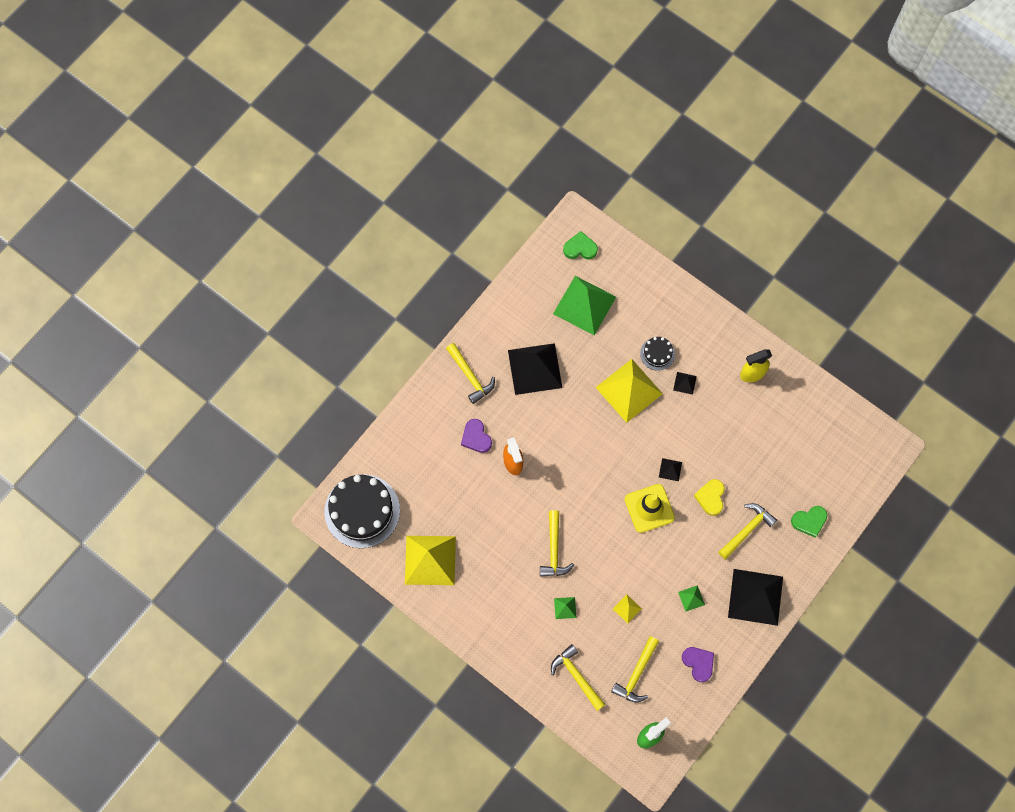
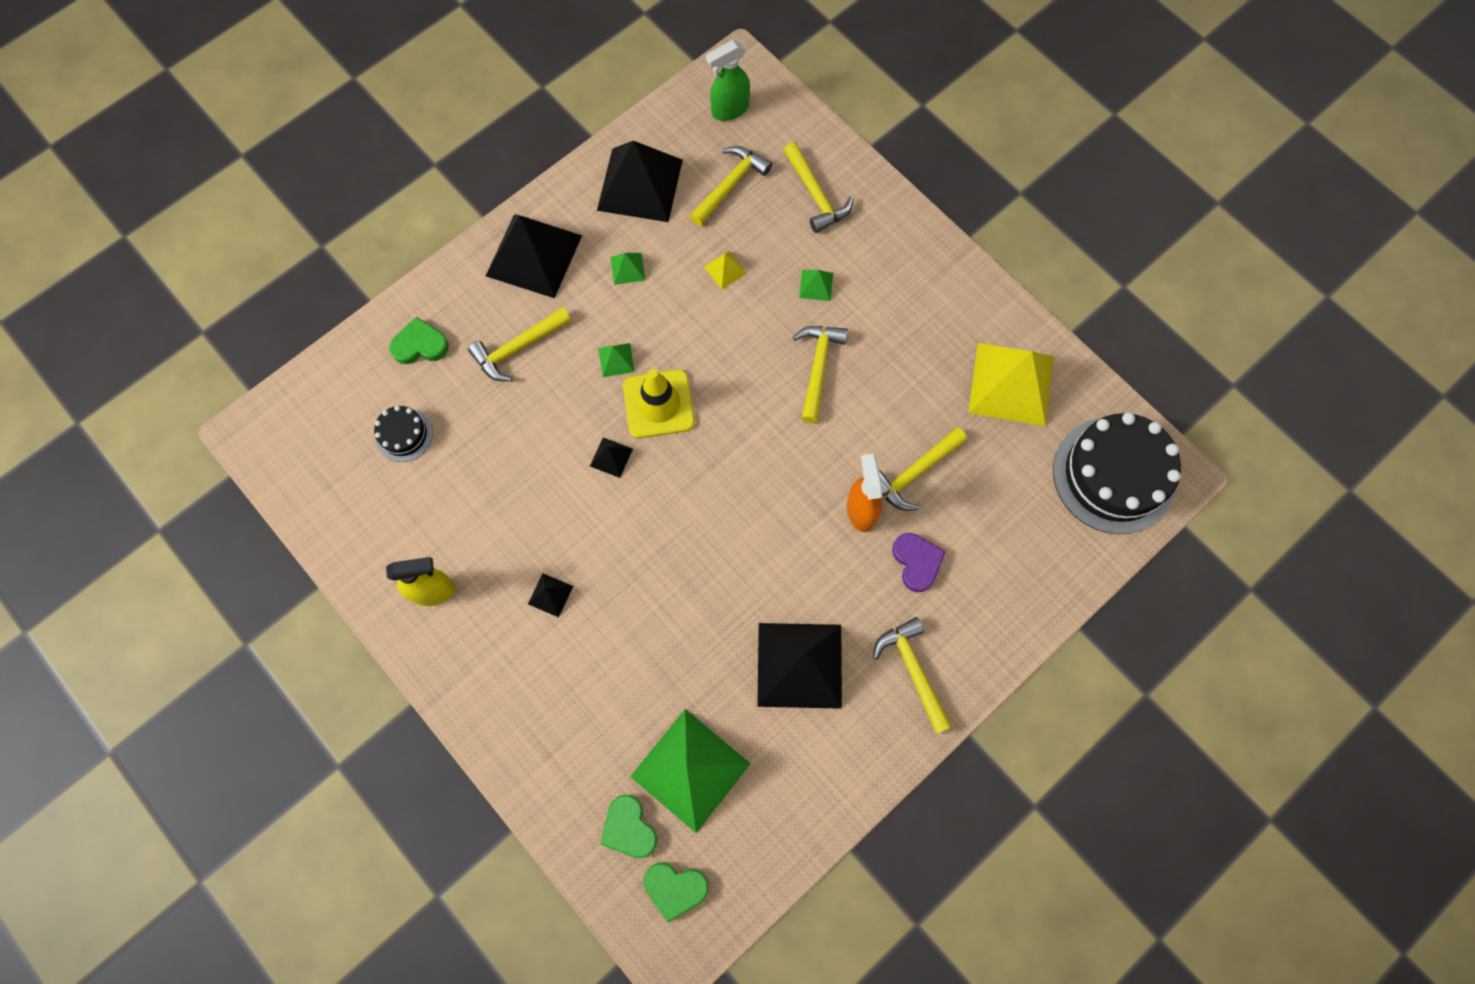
camera: 170 degrees left, 0 degrees up
yellow pyramid [596,359,663,423] -> none
black cake [640,337,675,371] -> black cake moved to [374,406,433,462]
purple heart [682,647,714,682] -> black pyramid [597,141,683,222]
yellow heart [694,479,725,516] -> none
none -> green pyramid [598,343,635,377]
none -> green heart [601,795,658,858]
none -> yellow hammer [879,427,967,511]

